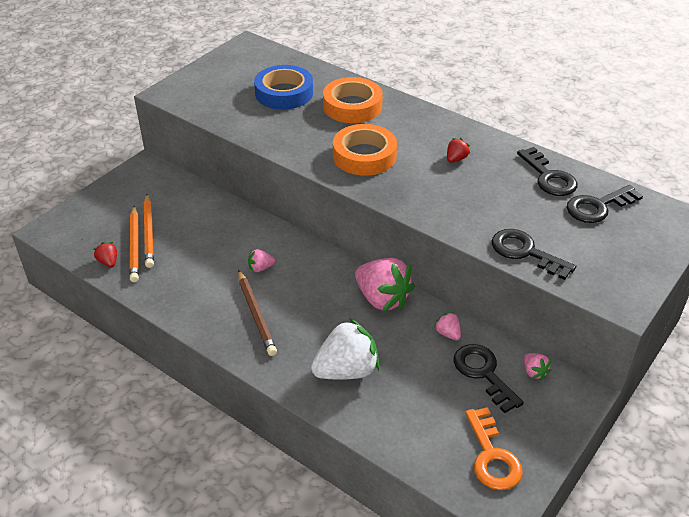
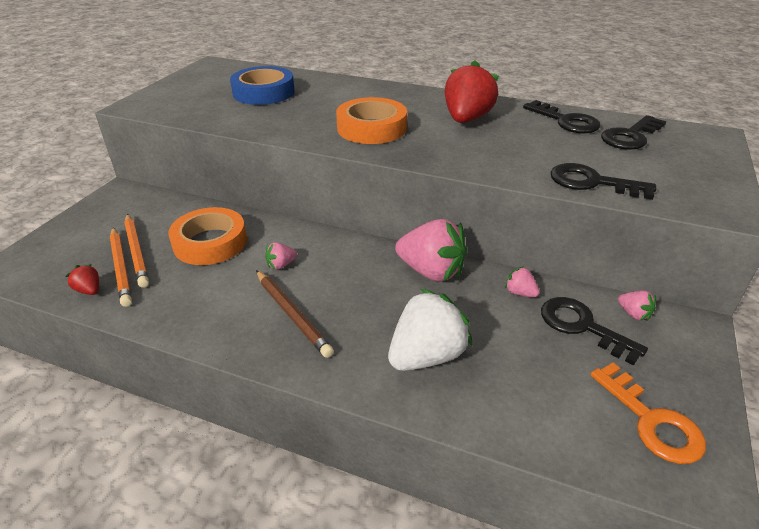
camera: 15 degrees left, 5 degrees down
orange tape [323,77,383,123] -> orange tape moved to [168,207,247,265]
red strawberry [447,138,470,163] -> red strawberry [445,60,499,123], size x2.22

